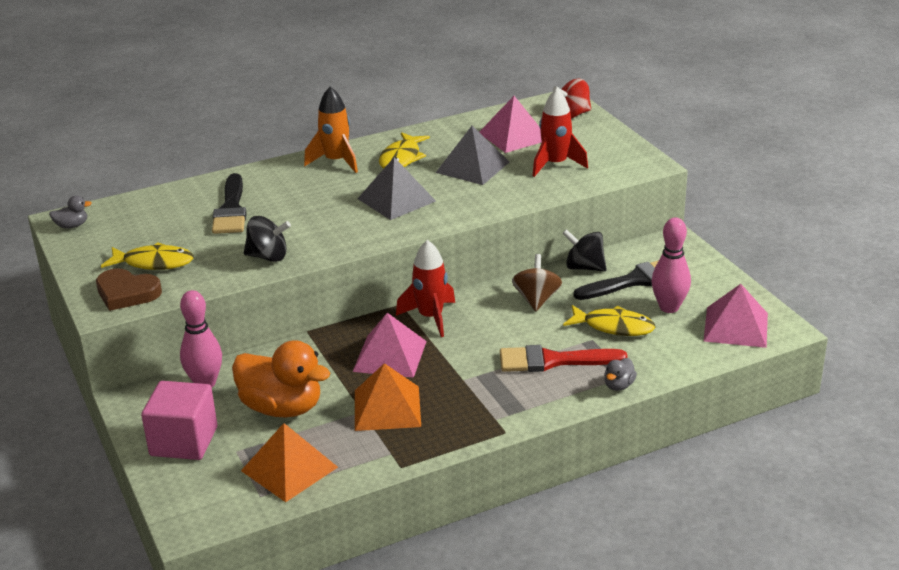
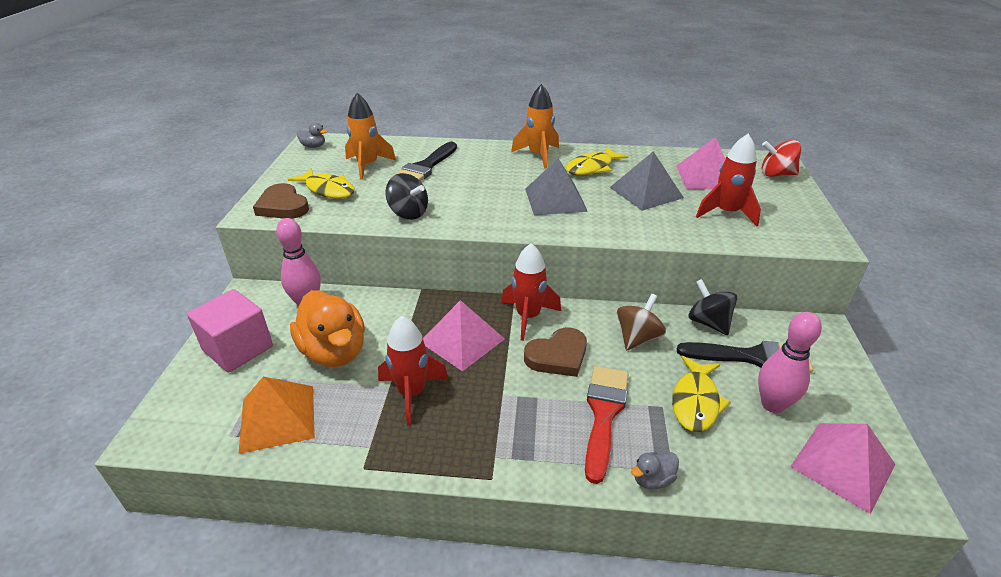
camera: 30 degrees right, 5 degrees up
orange pyramid [355,363,421,431] -> red rocket [378,316,448,426]
red brush [500,345,627,372] -> red brush turned 75 degrees clockwise [585,366,629,484]
yellow fish [563,305,656,336] -> yellow fish turned 60 degrees clockwise [672,356,731,432]
none -> orange rocket [345,93,396,180]
none -> brown heart [524,327,587,377]

